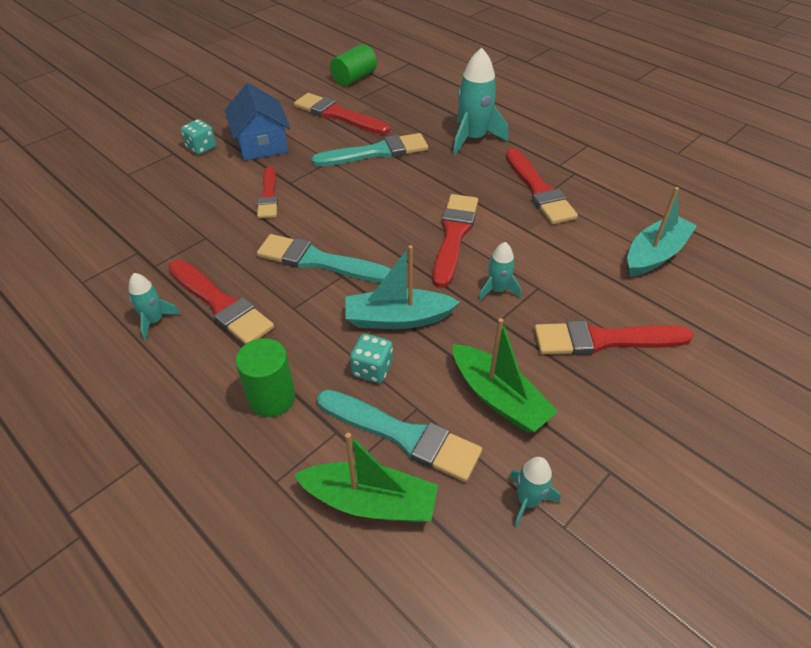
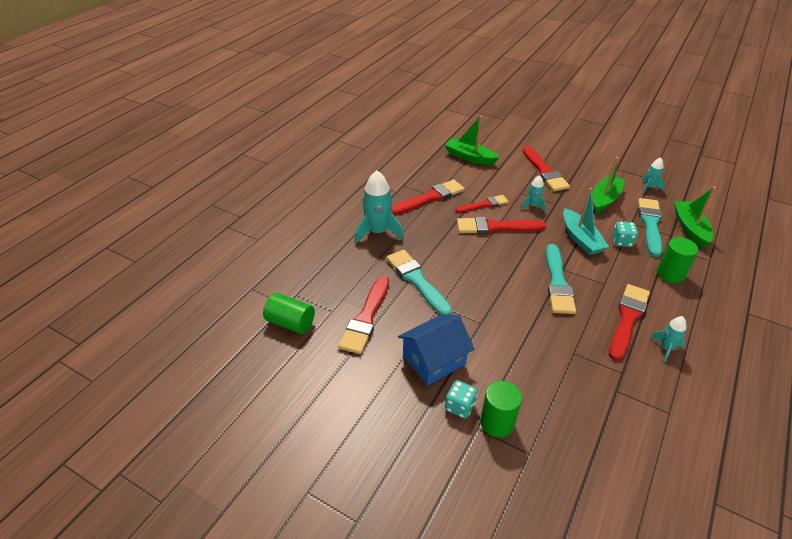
camera: 105 degrees left, 5 degrees down
red brush [257,166,278,218] -> red brush moved to [455,195,508,213]
turquoise boat [627,187,697,277] -> green boat [445,115,500,165]
none -> green cylinder [480,381,522,438]

